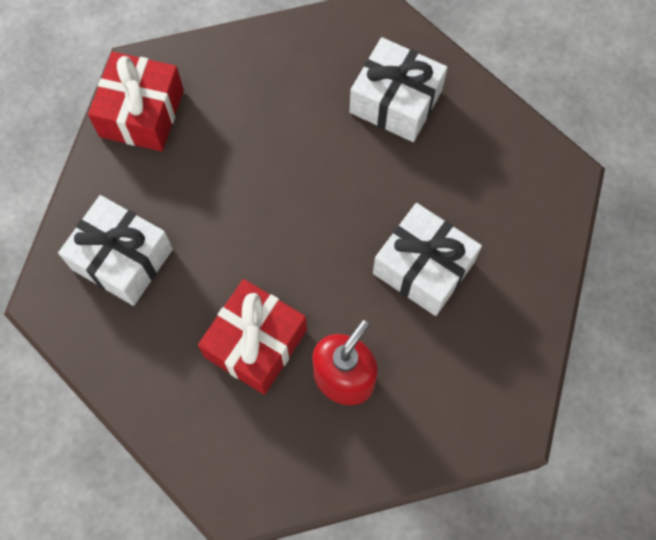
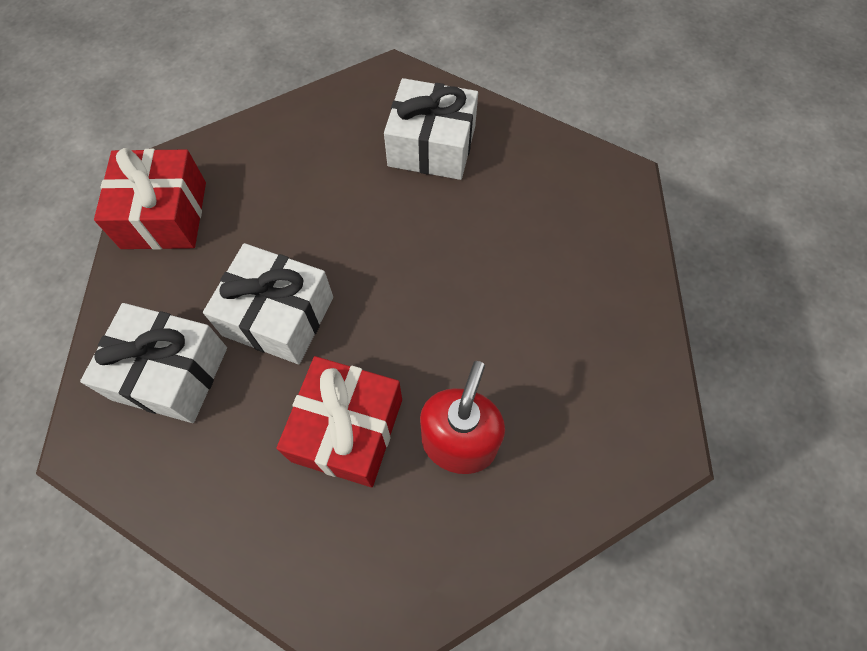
camera: 15 degrees left, 5 degrees down
white gift [373,203,482,316] -> white gift moved to [203,243,333,364]

